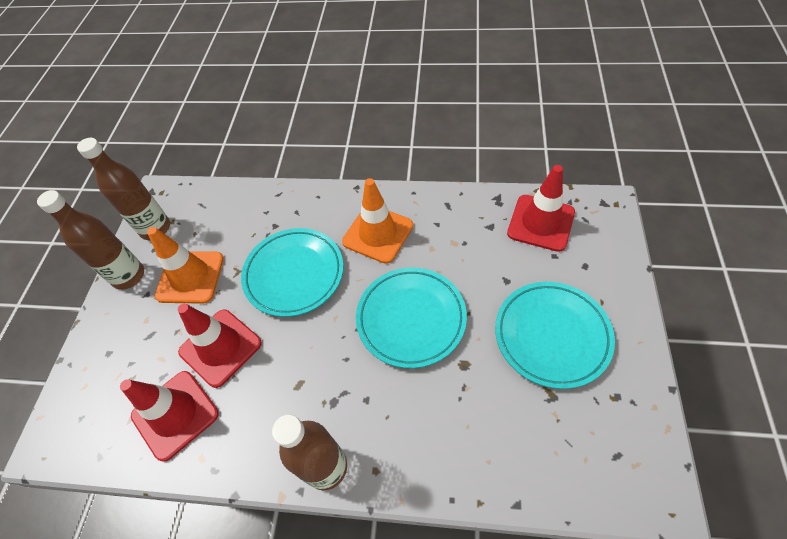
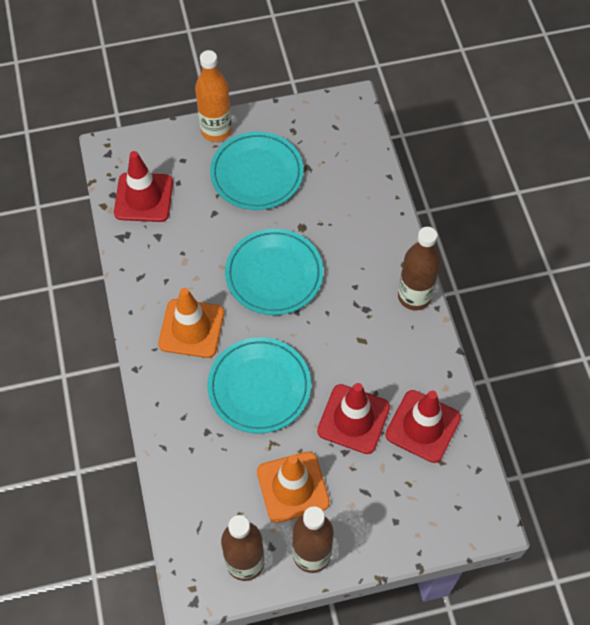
camera: 115 degrees left, 5 degrees up
none -> orange bottle [195,50,232,142]

